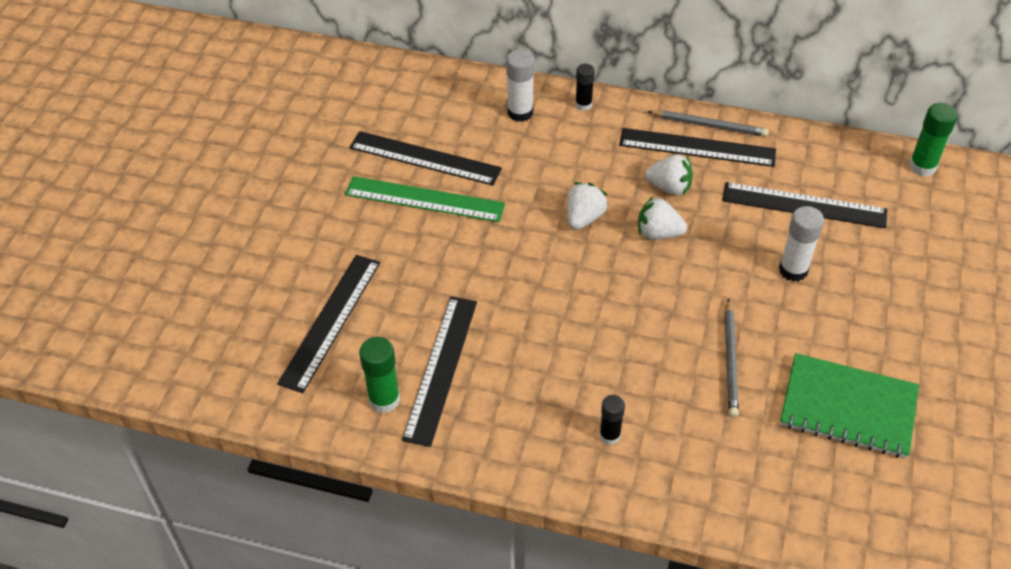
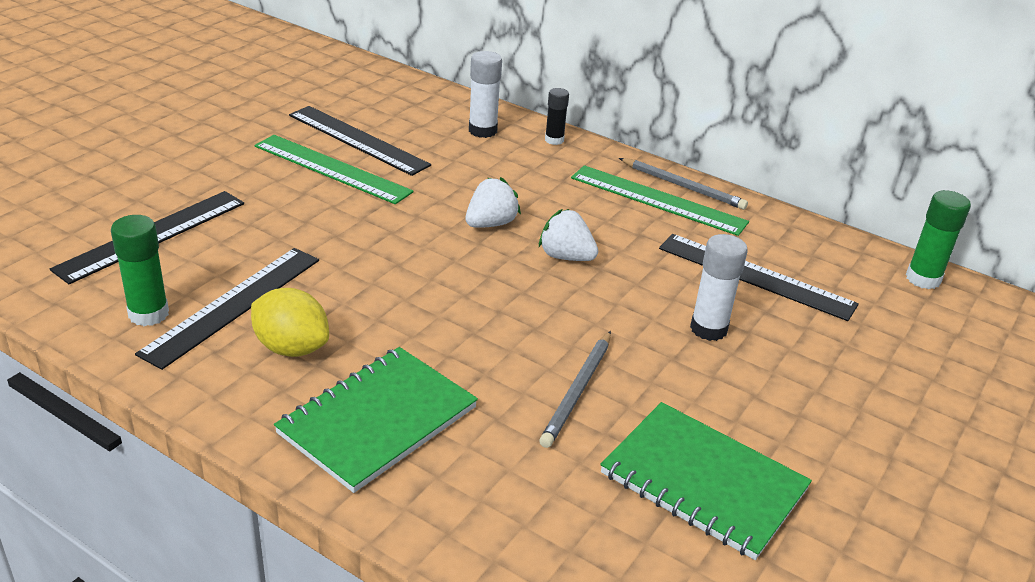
camera: 15 degrees right, 15 degrees down
black glue stick [599,395,625,445] -> green notebook [274,347,478,493]
black ruler [619,128,776,167] -> green ruler [571,165,749,236]
white strawberry [645,155,693,195] -> none
none -> yellow lemon [251,288,329,357]

